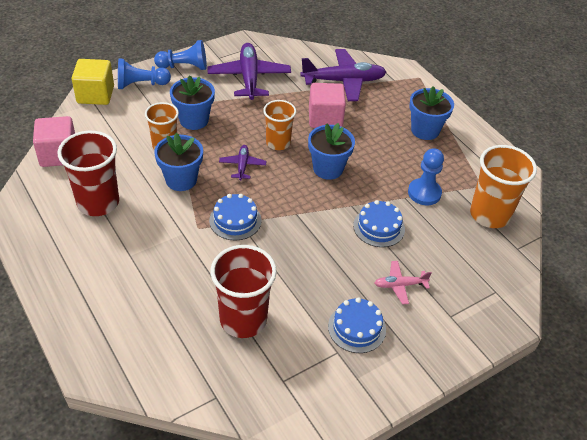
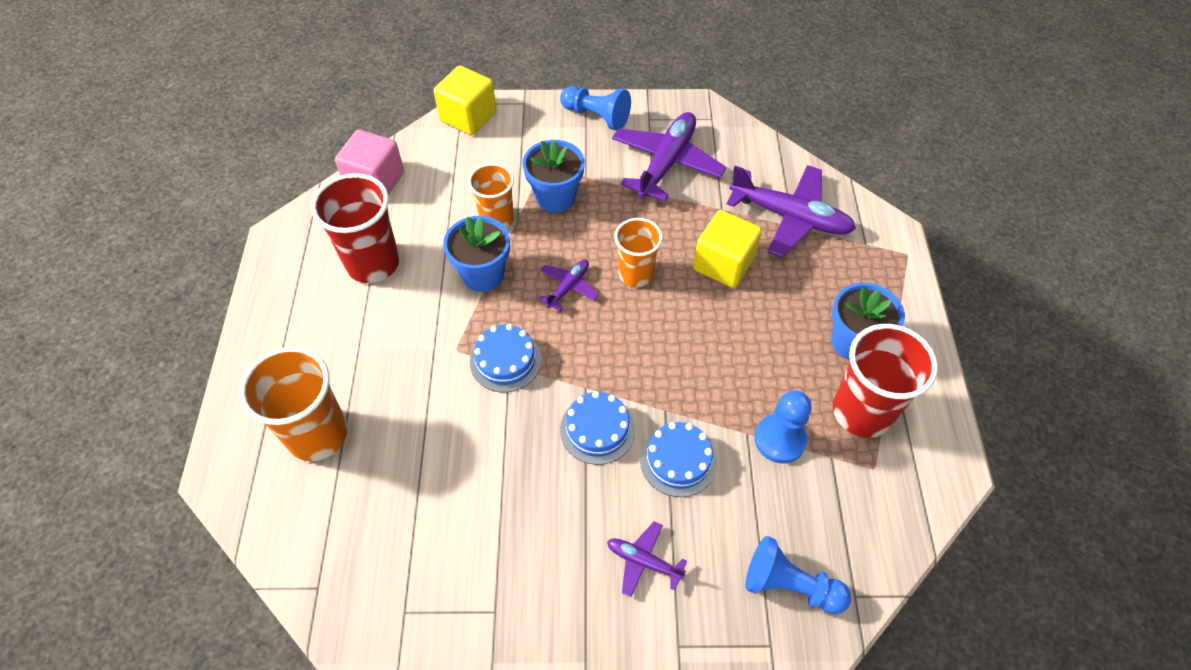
camera: 35 degrees right, 10 degrees up
blue pawn [118,59,171,89] -> blue pawn moved to [745,536,851,614]
red cup [210,245,277,338] -> red cup moved to [833,324,938,438]
blue flower pot [308,123,355,180] -> none
pink cube [309,83,346,128] -> yellow cube [693,210,762,288]
blue cake [328,297,386,353] -> blue cake moved to [560,391,635,465]
pink plane [375,261,432,304] -> purple plane [607,521,687,597]
orange cup [470,145,537,228] -> orange cup moved to [239,347,348,461]

